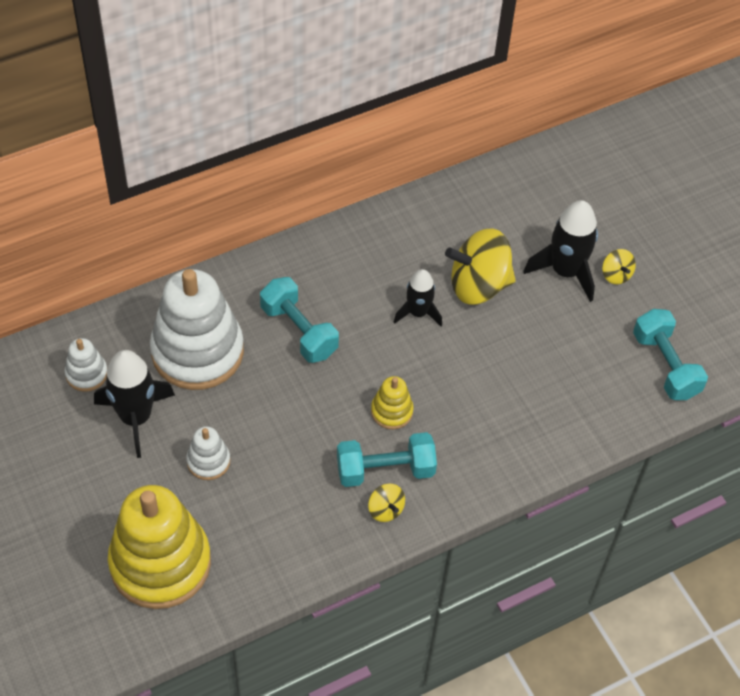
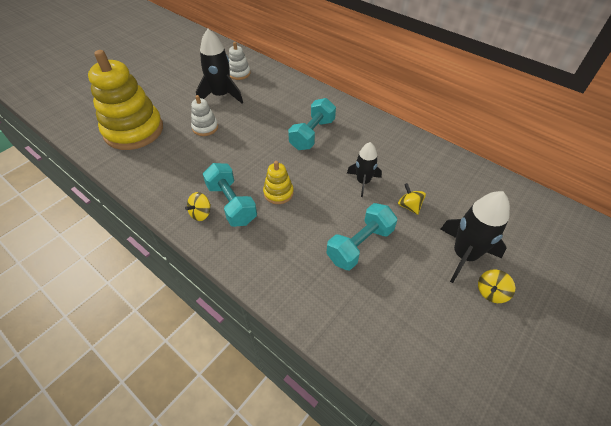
camera: 70 degrees right, 5 degrees down
white stacking toy [150,269,244,390] -> none
yellow spinning top [445,229,516,305] -> yellow spinning top [398,183,426,215], size x0.46
turquoise dumbbell [633,309,708,400] -> turquoise dumbbell moved to [326,203,397,270]

